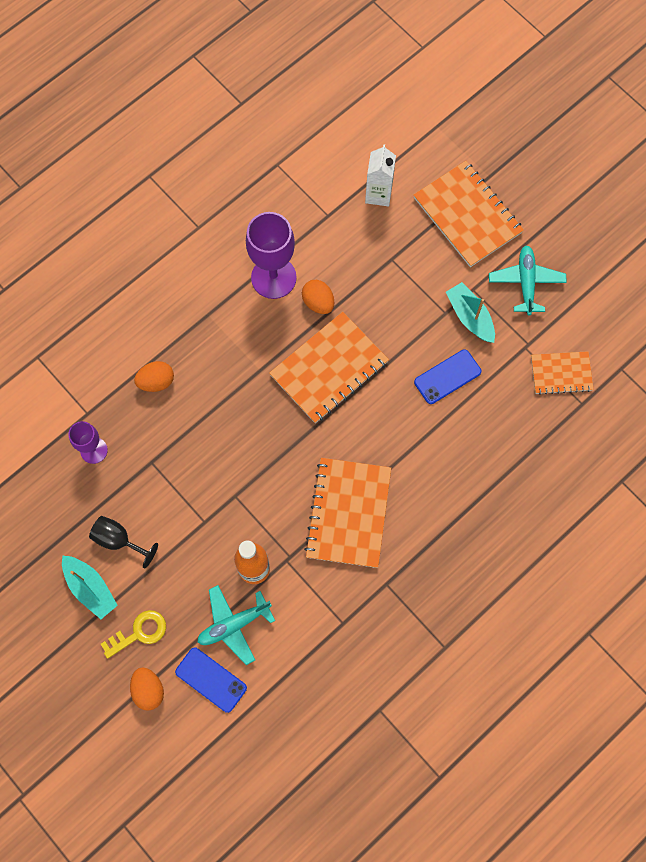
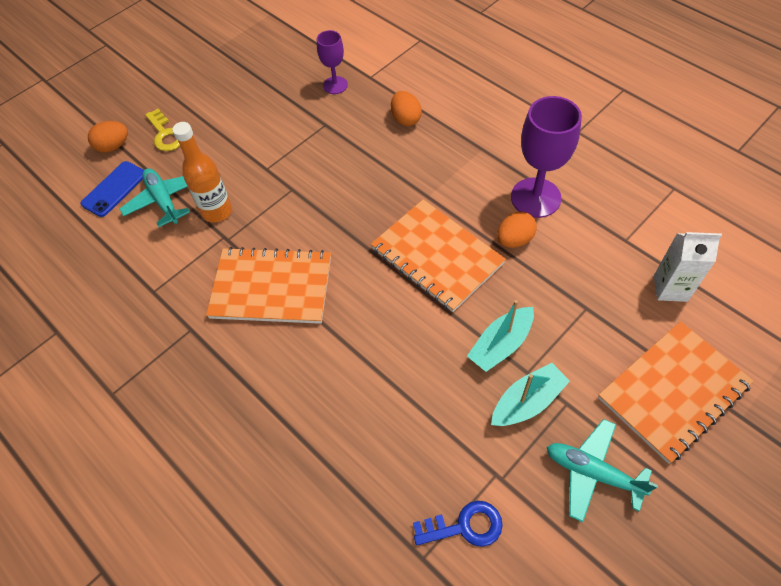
camera: 90 degrees right, 15 degrees down
turquoise boat [62,556,118,619] -> turquoise boat moved to [467,300,534,372]
black goblet [89,516,158,569] -> none
blue phone [414,349,481,404] -> none
turquoise plane [489,245,567,316] -> turquoise plane turned 150 degrees counterclockwise [547,419,658,522]
orange notebook [531,351,594,395] -> blue key [413,501,503,547]

